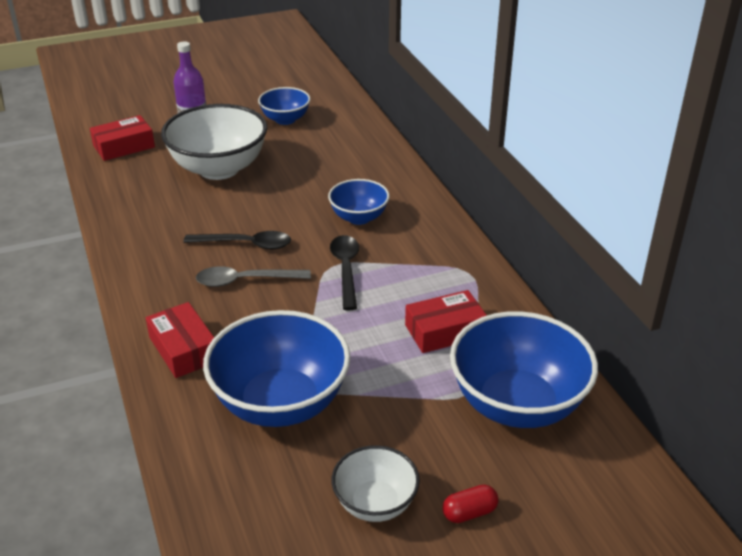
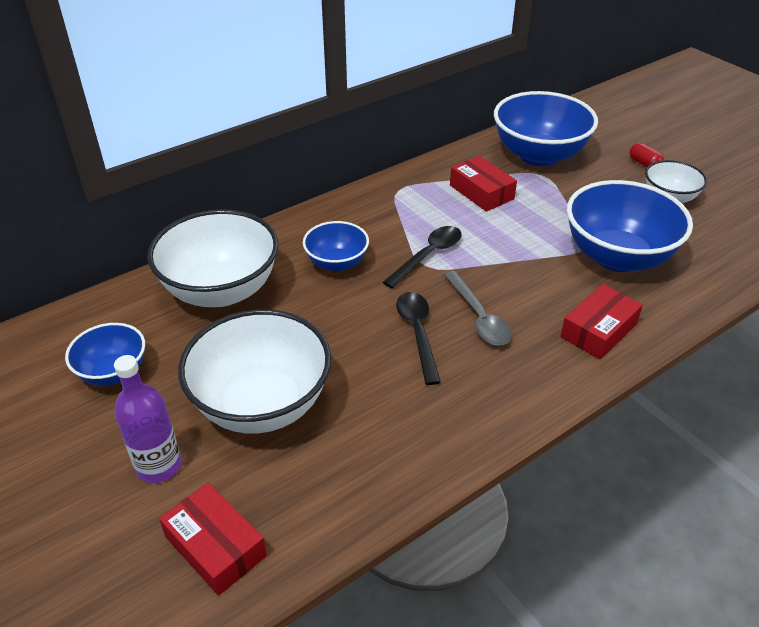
camera: 105 degrees left, 5 degrees up
black spoon [330,235,359,310] -> black spoon turned 150 degrees clockwise [383,226,461,288]
none -> white bowl [147,209,279,307]

